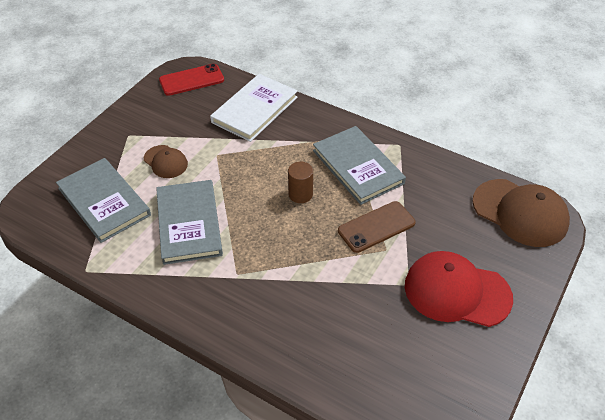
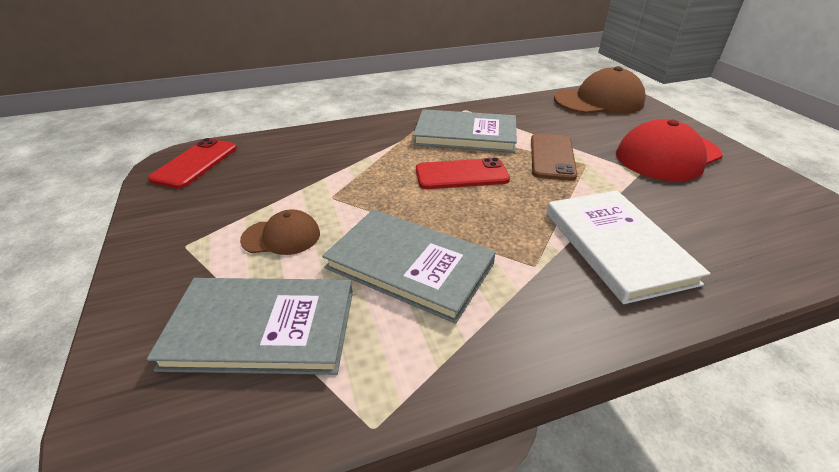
camera: 50 degrees left, 10 degrees down
white book [210,74,298,142] -> white book moved to [547,190,710,304]
brown cylinder [288,162,313,203] -> red phone [416,158,510,189]

